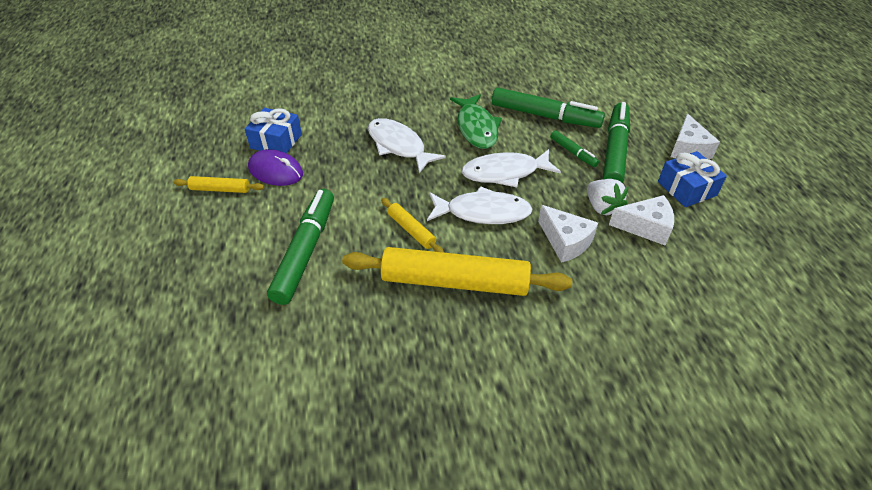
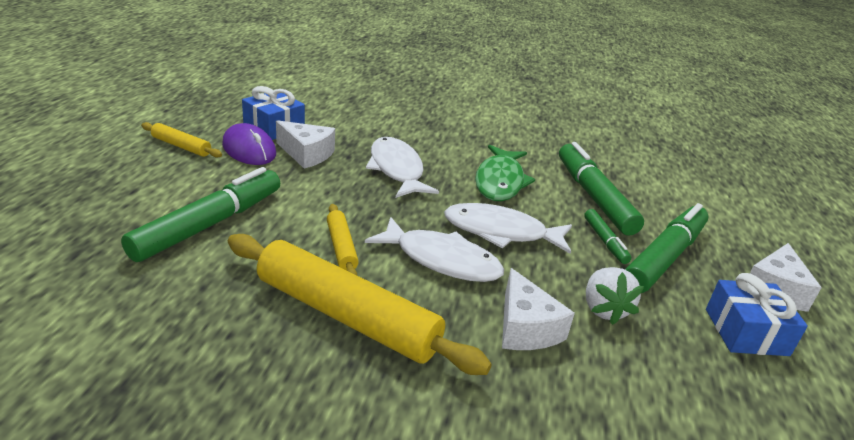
camera: 20 degrees right, 15 degrees down
green marker [492,87,605,128] -> green marker turned 150 degrees counterclockwise [559,142,644,236]
white cheese [609,195,674,245] -> white cheese moved to [276,120,335,169]

